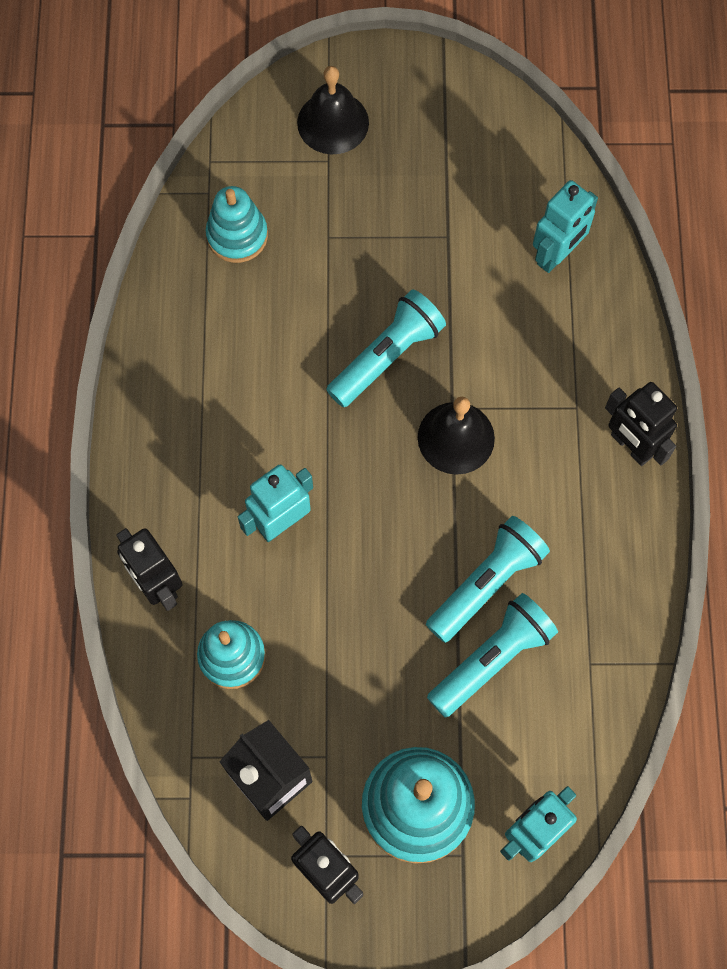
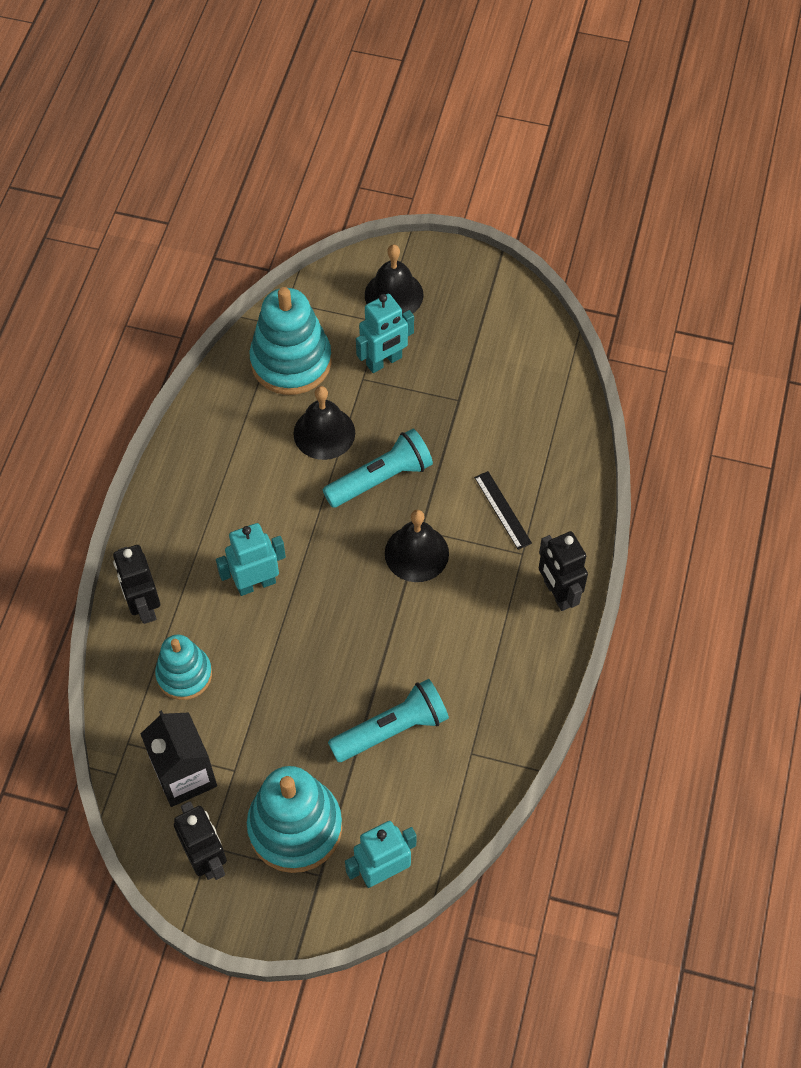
camera: 15 degrees right, 10 degrees down
turquoise stacking toy [206,186,268,263] -> turquoise stacking toy [249,287,332,395], size x1.61
turquoise flashlight [426,516,550,643] -> none
turquoise robot [533,180,598,273] -> turquoise robot moved to [356,294,414,373]
none -> black bell [293,386,355,460]
none -> black ruler [474,471,532,550]

